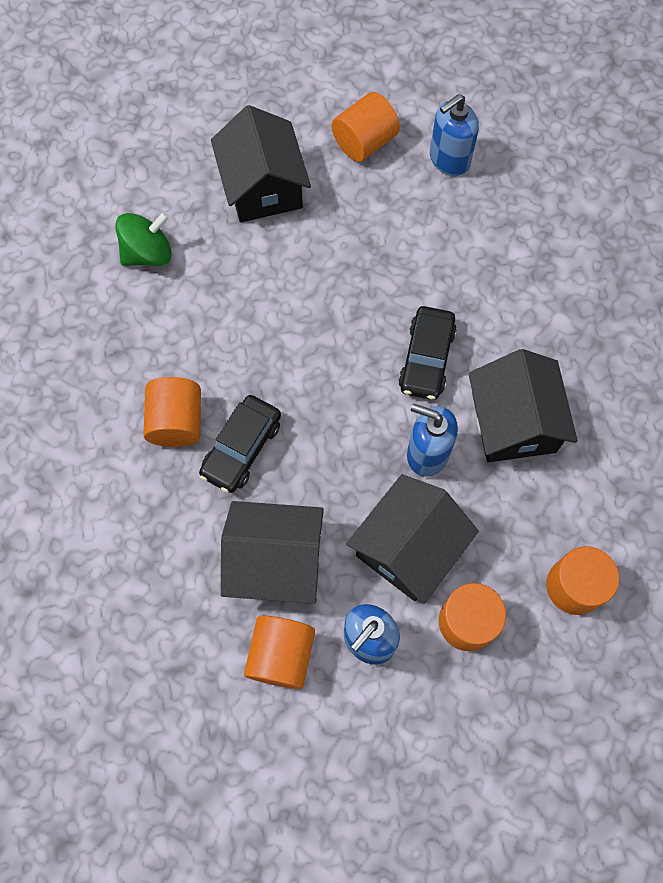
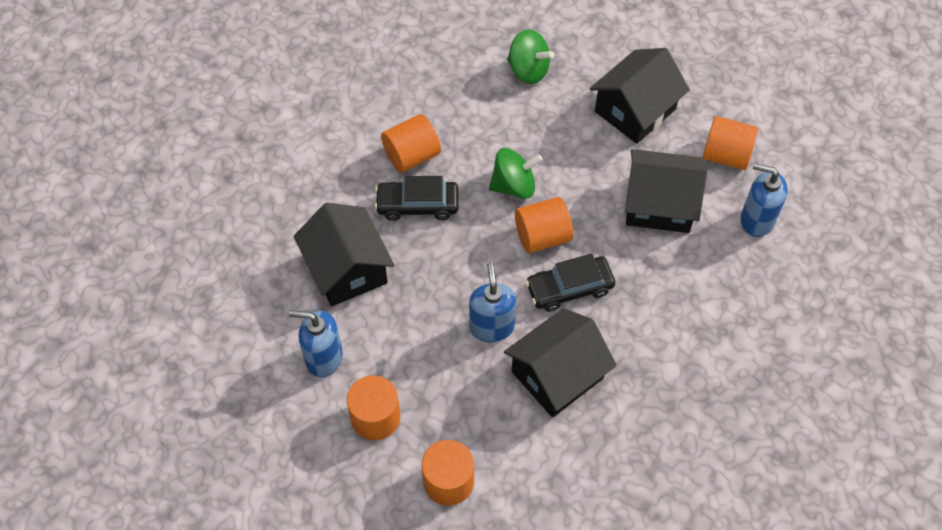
camera: 60 degrees right, 10 degrees down
orange cylinder [244,616,315,689] -> orange cylinder moved to [515,197,573,253]
black house [346,474,479,604] -> black house moved to [625,149,707,233]
none -> green spinning top [489,148,543,199]

